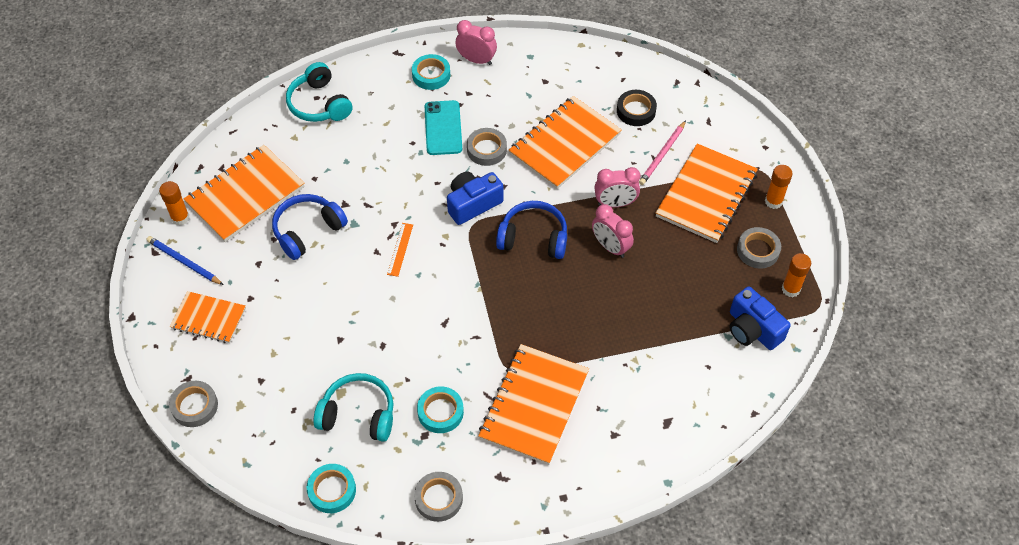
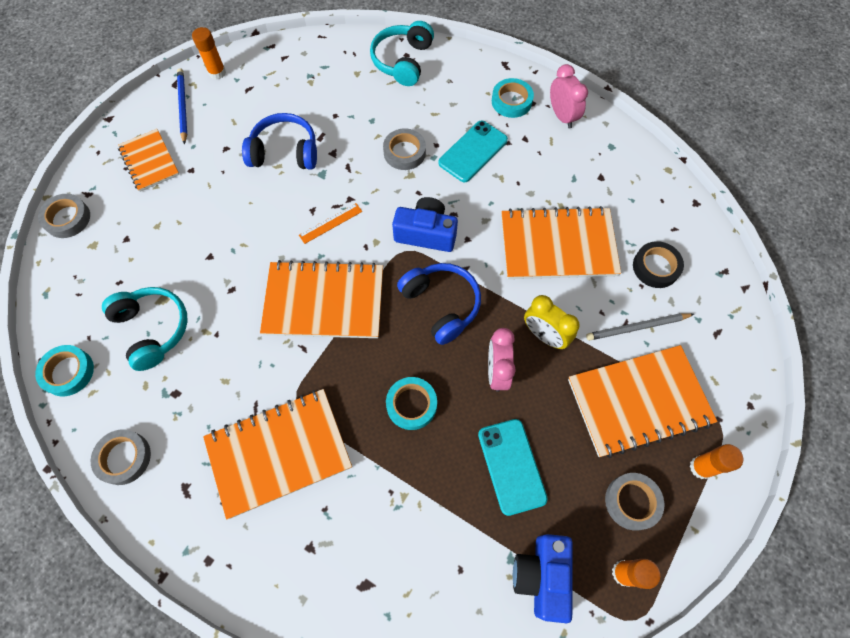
camera: 45 degrees right, 10 degrees up
orange notebook [184,145,304,242] -> orange notebook moved to [260,260,383,338]
turquoise tape [417,386,464,433] -> turquoise tape moved to [386,377,437,430]
grey tape [467,128,507,166] -> grey tape moved to [383,128,426,170]
pink clock [595,167,640,207] -> yellow clock [524,295,580,349]
pink pencil [639,121,686,185] -> grey pencil [586,313,694,341]
none -> turquoise phone [478,419,548,516]

